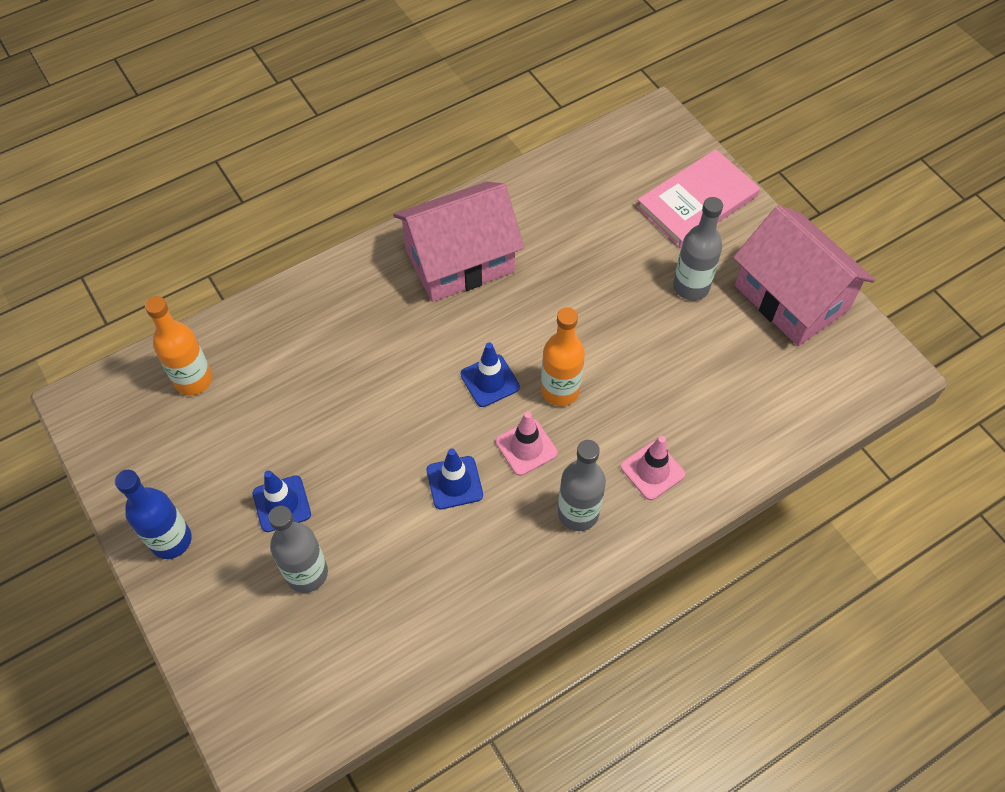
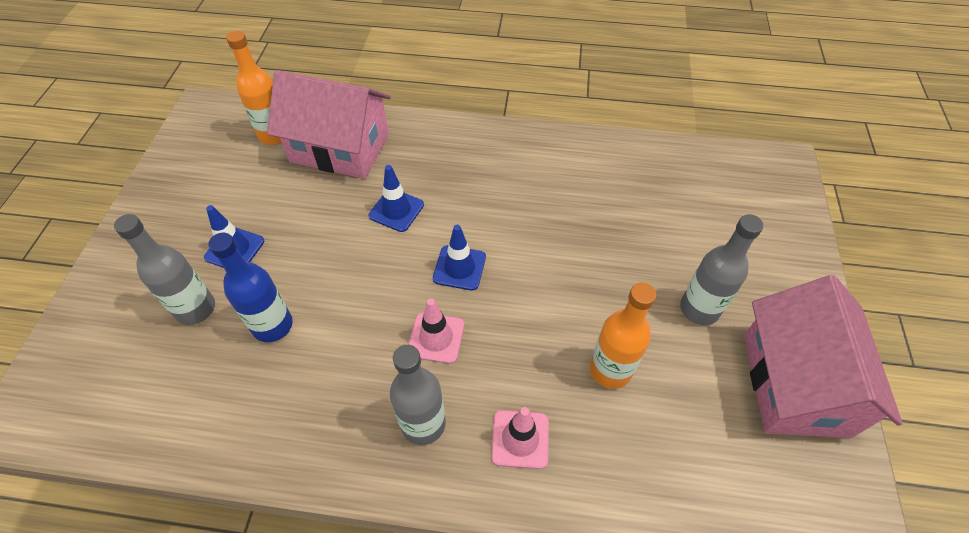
camera: 40 degrees right, 5 degrees down
blue bottle [115,470,192,559] -> blue bottle moved to [208,233,293,342]
pink house [393,182,524,302] -> pink house moved to [267,70,391,179]
blue traffic cone [427,448,483,509] -> blue traffic cone moved to [369,165,424,232]
orange bottle [541,307,585,406] -> orange bottle moved to [590,283,656,389]
pink book [636,149,760,248] -> none

